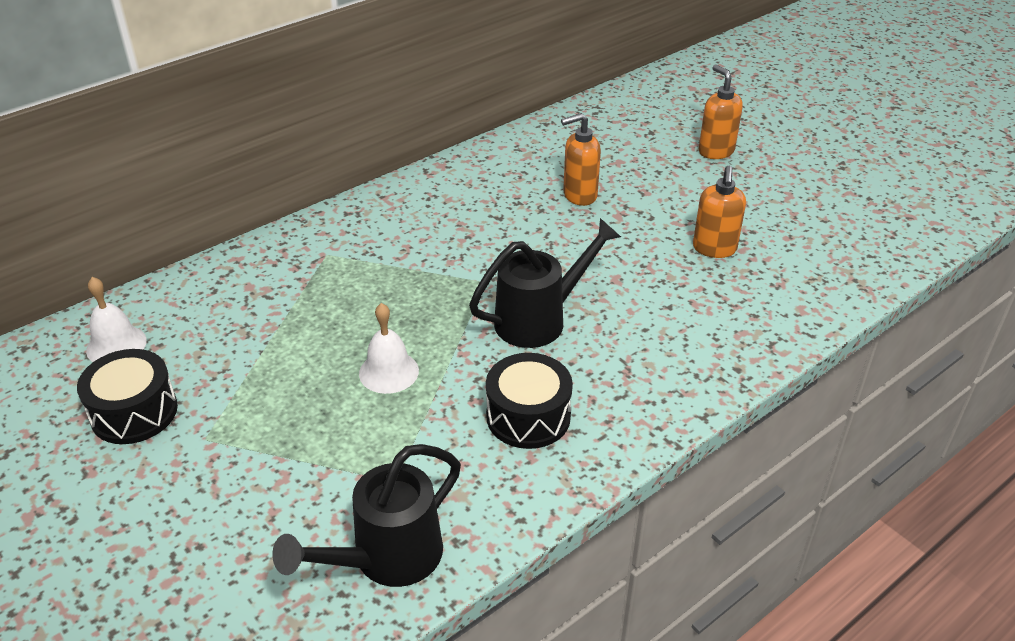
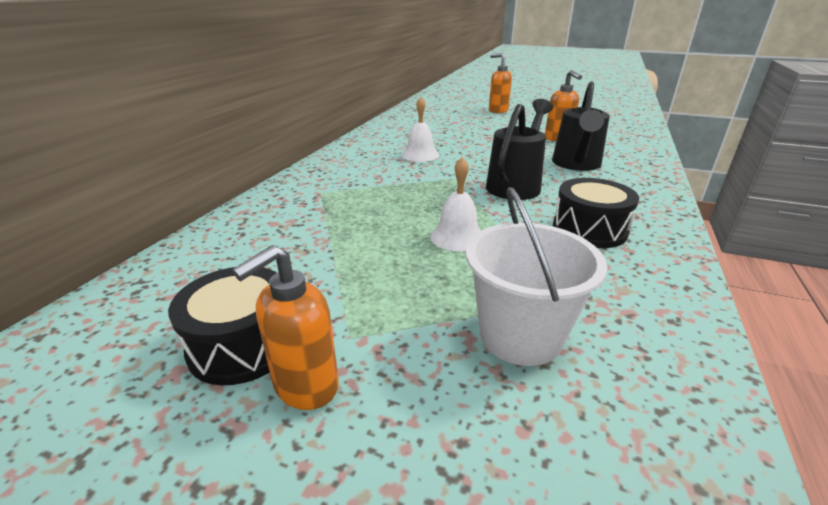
camera: 30 degrees left, 10 degrees down
white bell [86,277,147,362] -> white bell moved to [402,97,439,162]
black watering can [272,444,461,587] -> black watering can moved to [552,82,610,171]
orange soap dispenser [561,113,601,206] -> orange soap dispenser moved to [232,245,339,410]
none -> white bucket [466,187,607,366]

